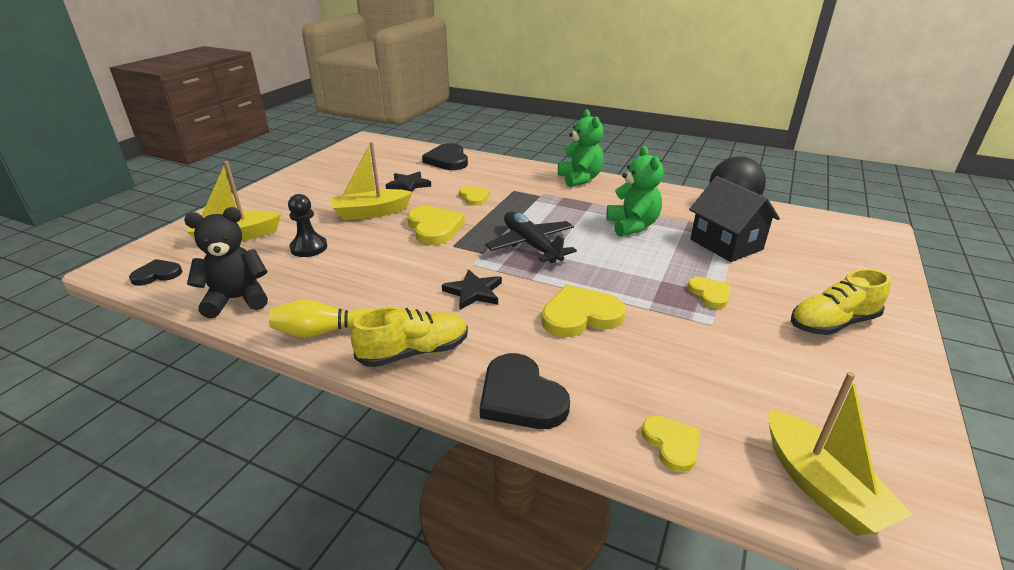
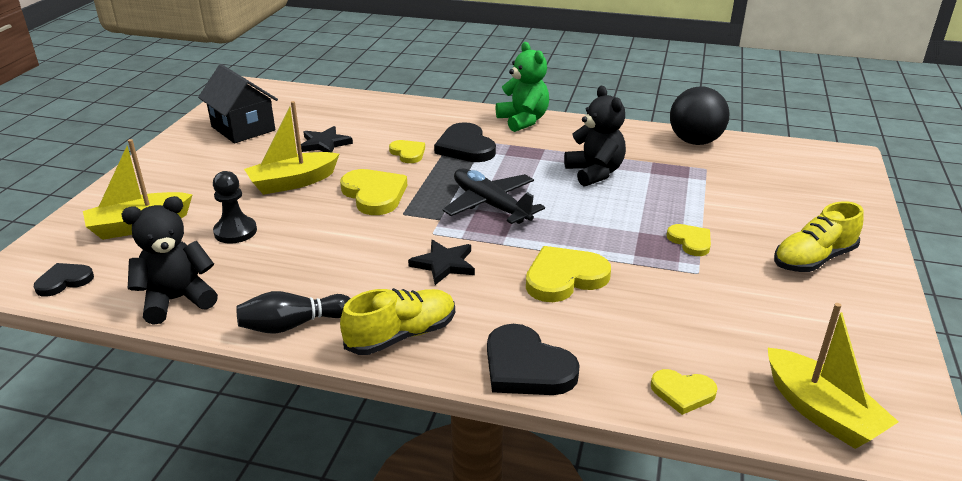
camera: 10 degrees left, 0 degrees up
yellow bowling pin [269,299,372,338] -> black bowling pin [236,291,351,334]
black heart [422,143,468,170] -> black heart moved to [434,122,496,162]
green teddy bear [606,146,663,237] -> black teddy bear [564,86,626,187]
yellow heart [641,415,700,472] -> yellow heart turned 135 degrees clockwise [651,369,717,415]
black house [689,176,780,262] -> black house moved to [198,64,278,143]

